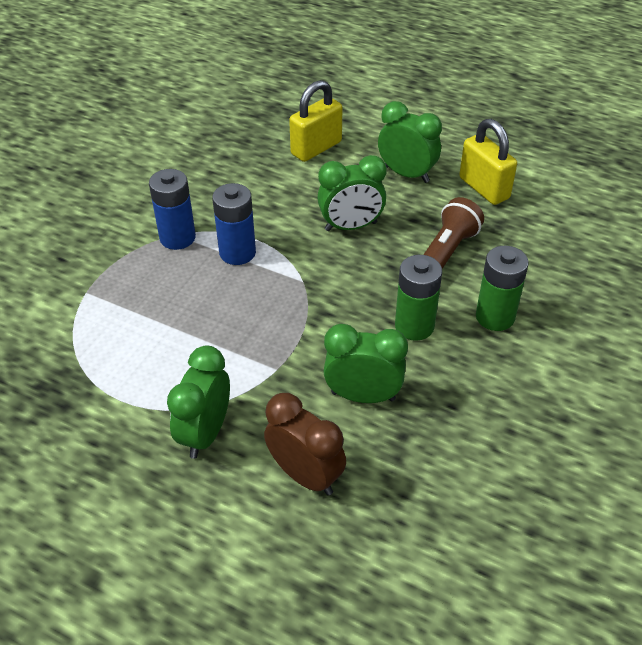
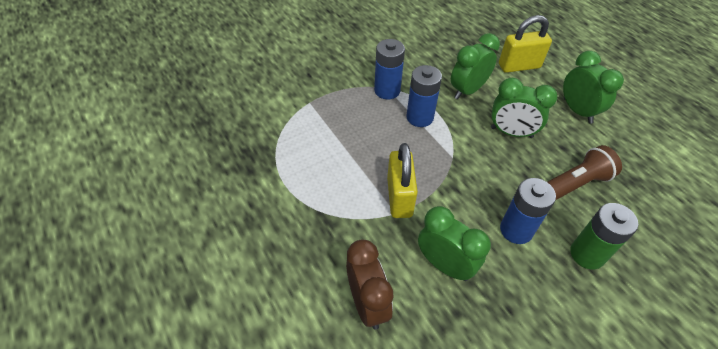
camera: 30 degrees right, 5 degrees up
green clock [167,345,230,459] -> green clock moved to [451,33,500,99]
green battery [395,255,442,341] -> blue battery [500,178,556,244]
yellow padlock [459,119,517,205] -> yellow padlock moved to [387,143,418,218]

